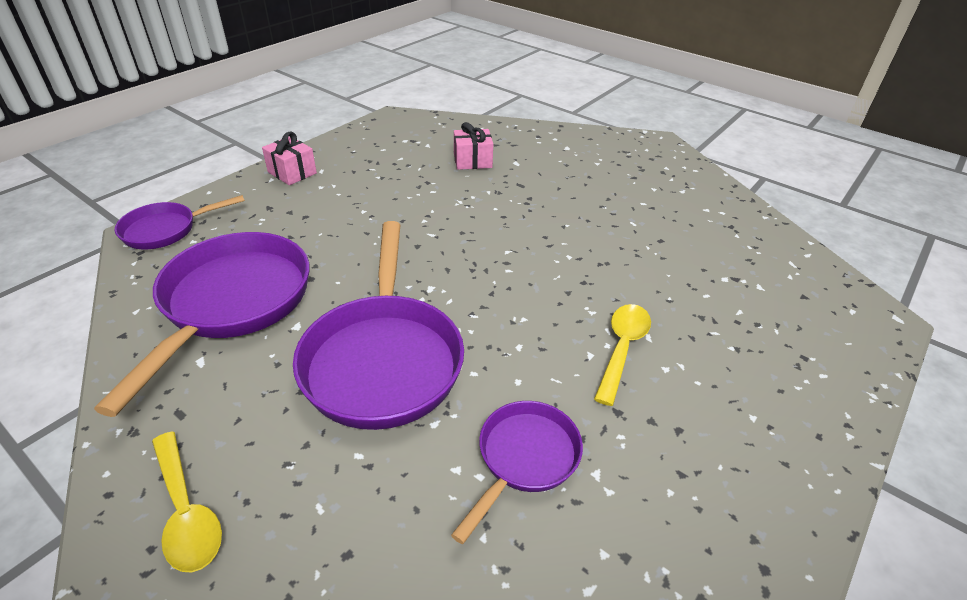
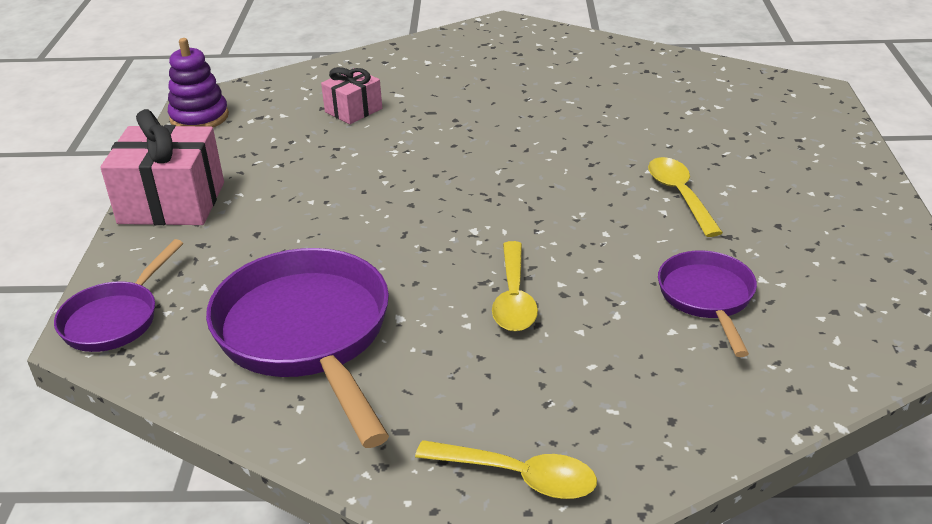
camera: 35 degrees left, 5 degrees down
pink gift [262,132,317,185] -> pink gift [100,109,224,225], size x1.76
purple pan [293,221,464,430] -> yellow spoon [492,241,538,332]
none -> purple stacking toy [168,38,229,127]

